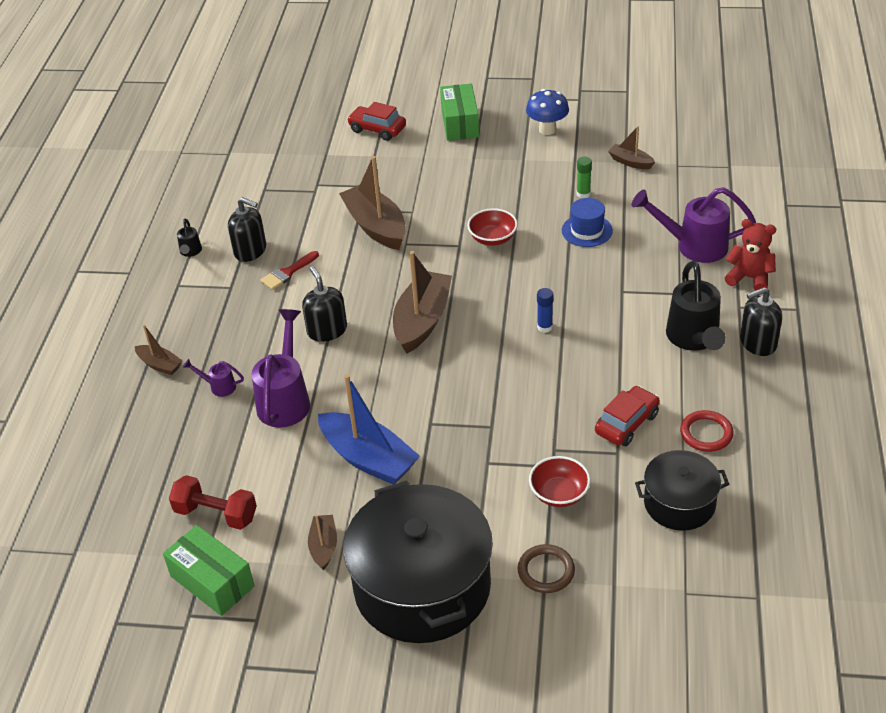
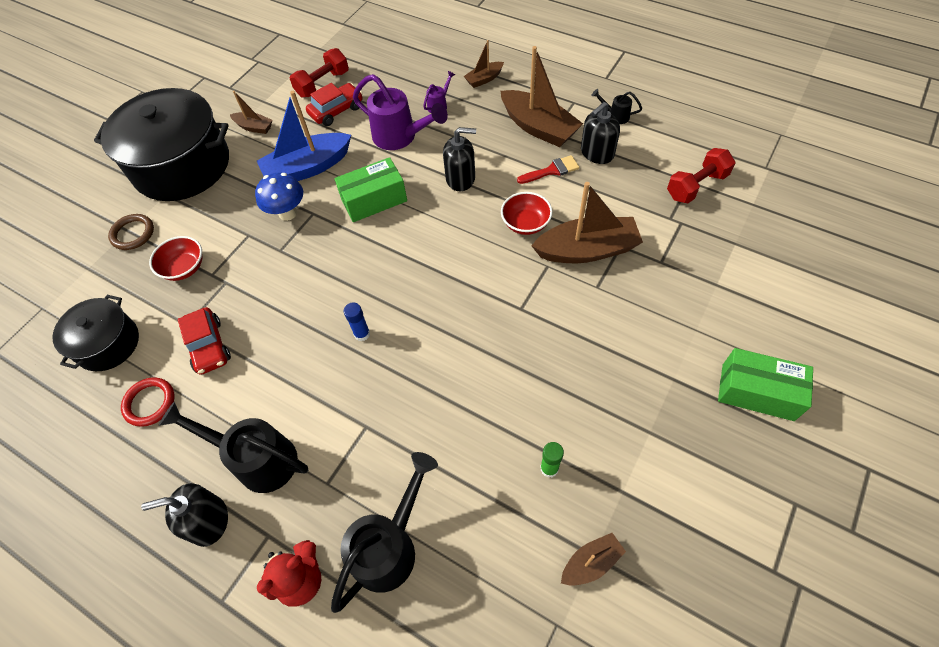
camera: 115 degrees right, 15 degrees up
green box [163,525,255,616] -> green box moved to [334,157,407,222]
red brush [260,251,319,290] -> red brush turned 90 degrees clockwise [517,155,579,184]
red car [347,102,406,141] -> red car moved to [306,83,363,126]
brown boat [393,251,452,354] -> brown boat moved to [501,46,583,147]
red bowl [467,208,518,246] -> red bowl moved to [501,192,553,235]
blue mushroom [526,89,569,135] -> blue mushroom moved to [255,172,303,221]
blue hat [562,198,613,247] -> none
purple watering can [632,187,756,263] -> black watering can [331,452,438,613]
black soap dispenser [740,287,782,356] -> black soap dispenser turned 105 degrees counterclockwise [141,483,228,547]
none -> red dumbbell [667,148,735,203]

